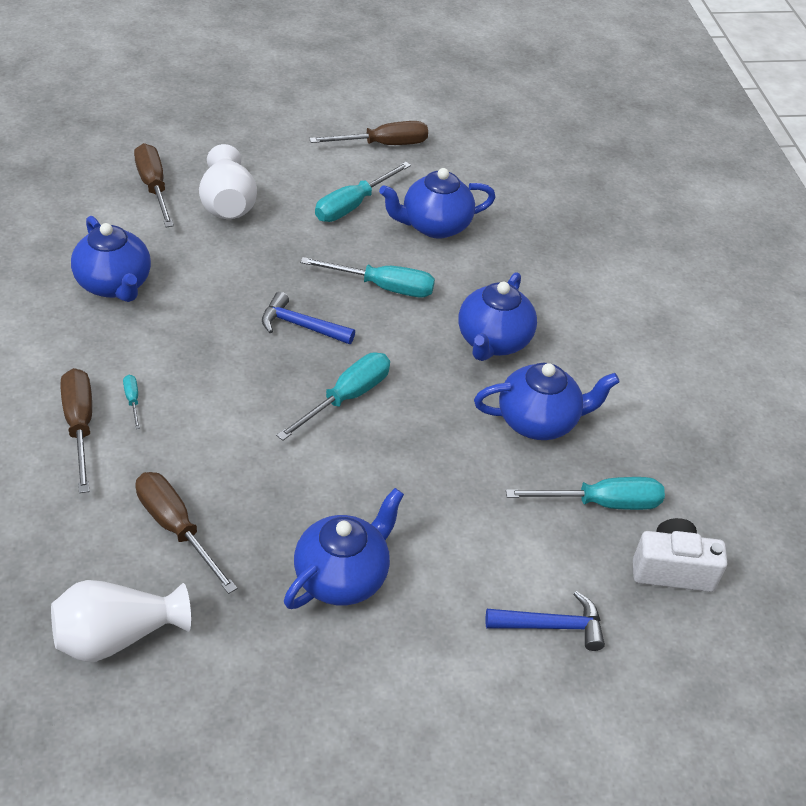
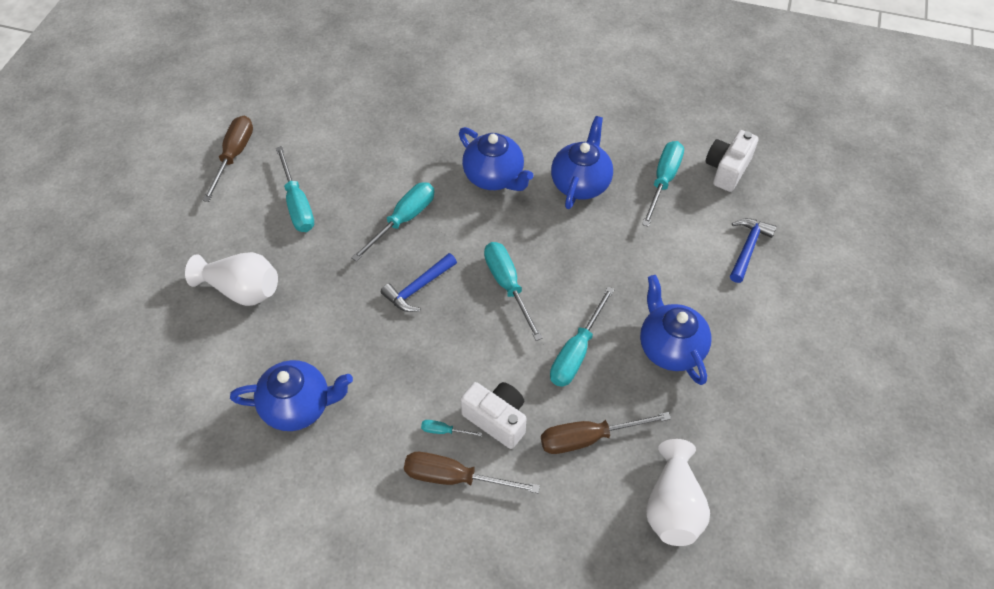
camera: 60 degrees left, 10 degrees up
brown screwdriver [134,143,174,227] -> none
blue teapot [379,168,496,239] -> none
none -> white camera [460,382,526,449]
none -> turquoise screwdriver [550,286,615,387]

